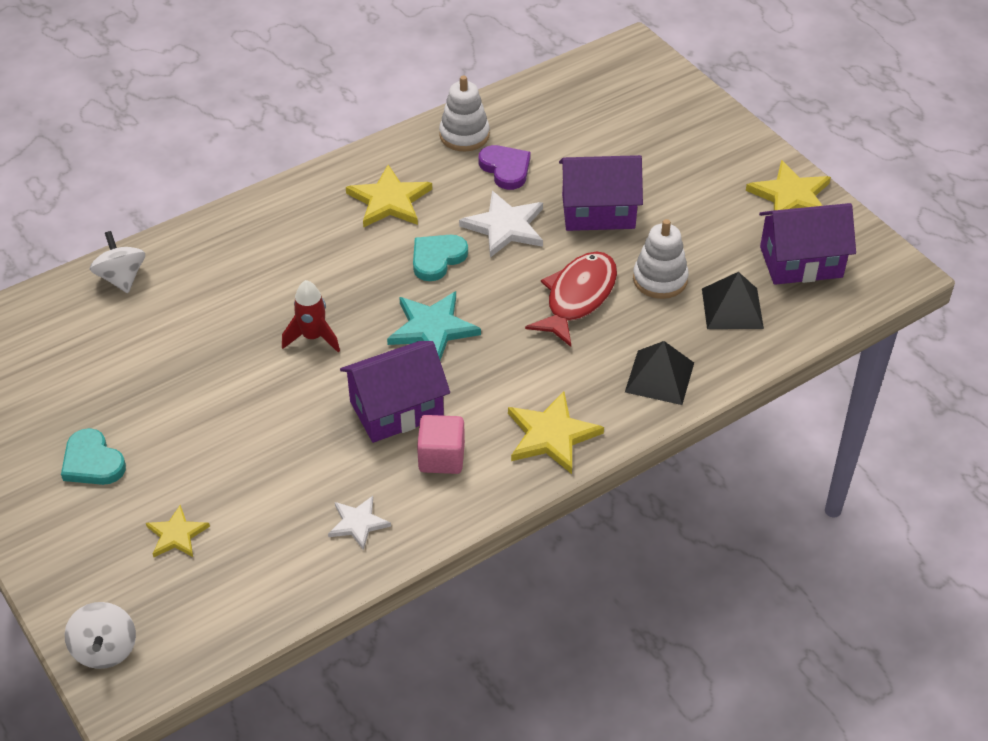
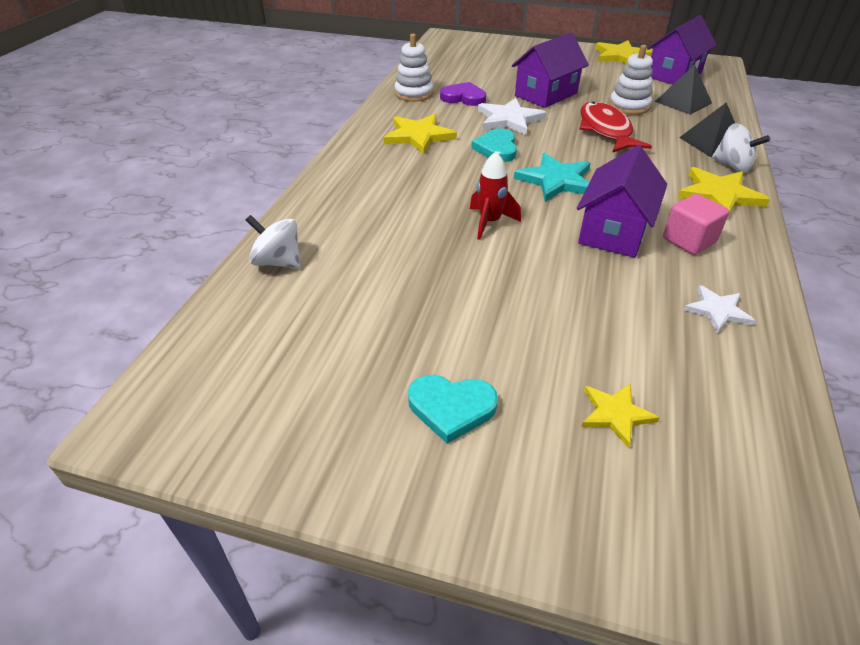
camera: 40 degrees left, 5 degrees down
white spinning top [65,602,136,669] -> white spinning top moved to [712,123,770,172]

